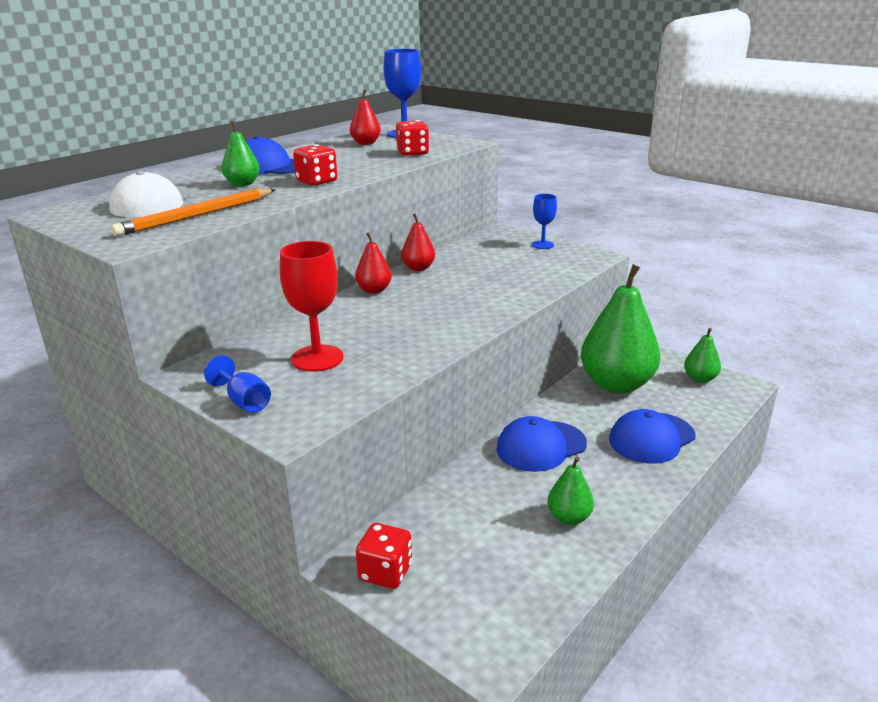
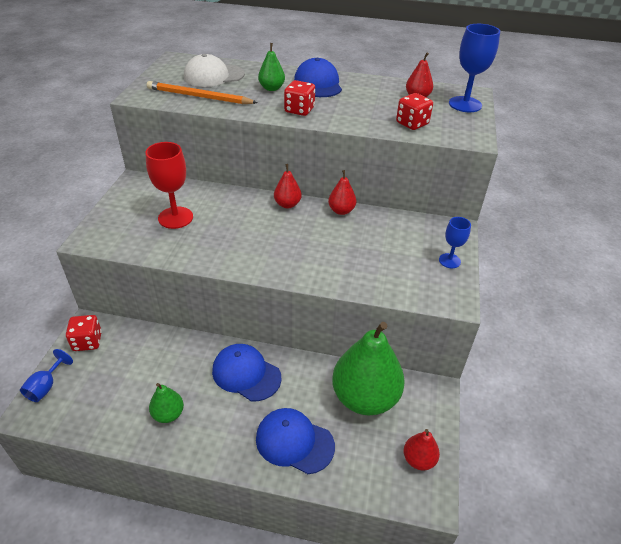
camera: 60 degrees right, 15 degrees up
blue goblet [204,355,271,413] -> blue goblet moved to [20,349,73,402]
green pear [684,328,721,383] -> red pear [404,429,440,470]

